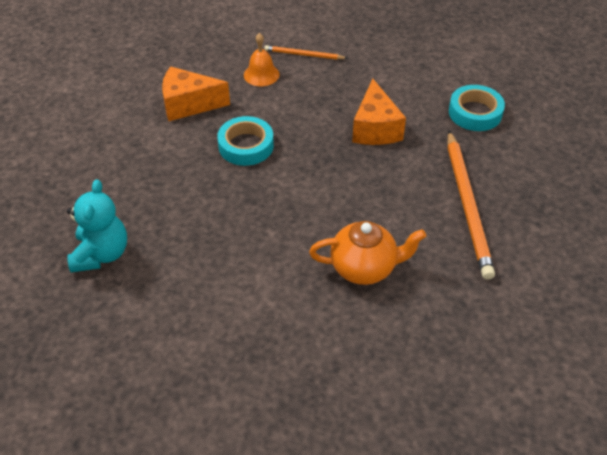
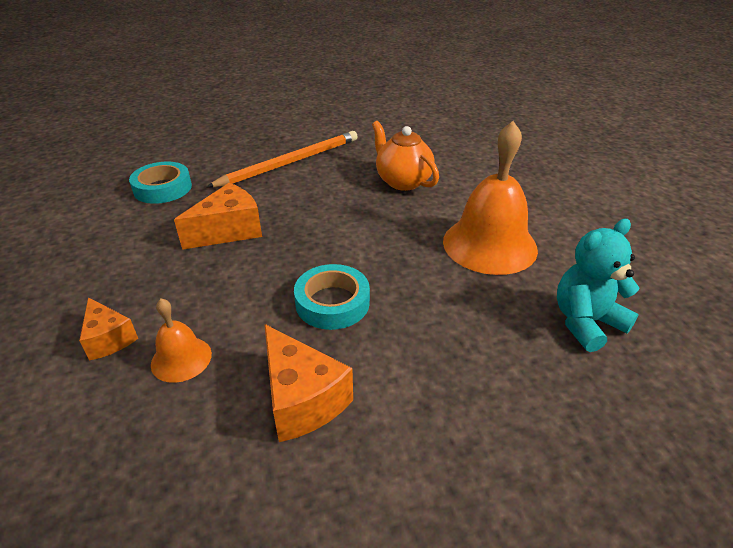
camera: 125 degrees left, 10 degrees down
orange pencil [264,45,347,60] -> orange cheese [79,297,138,361]
none -> orange bell [443,121,538,275]

